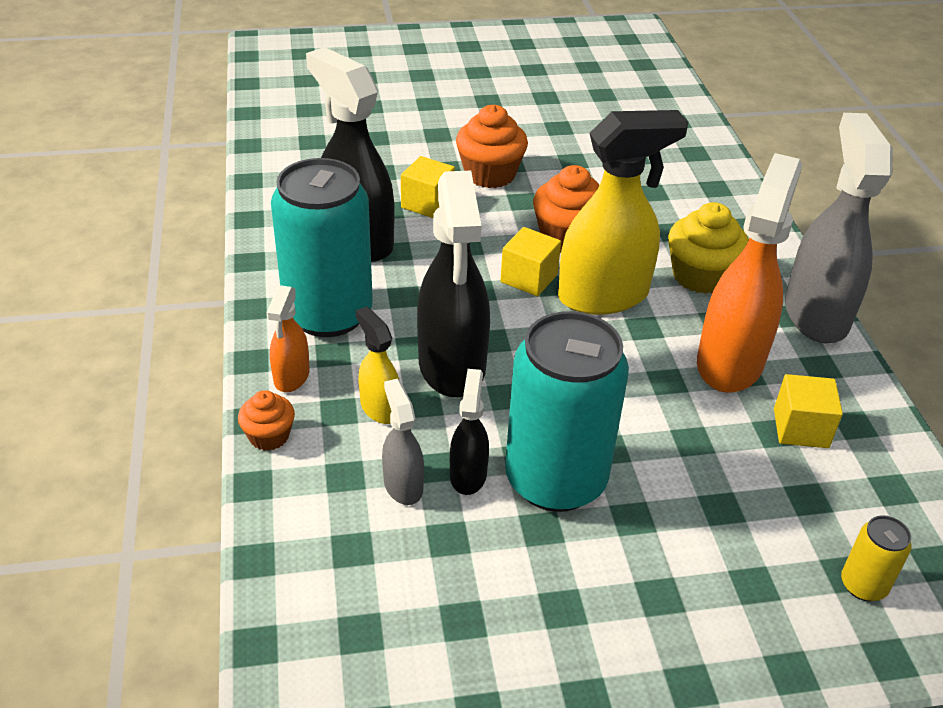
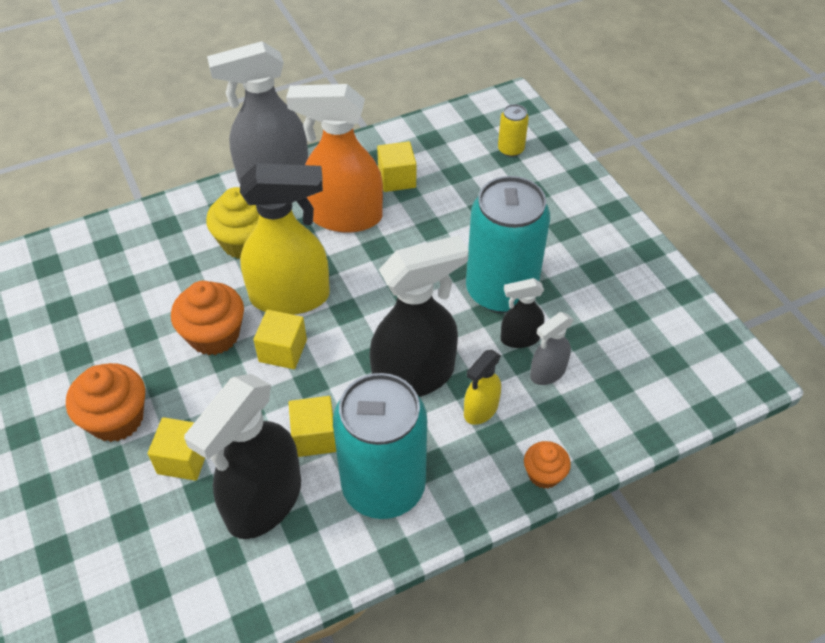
camera: 105 degrees left, 10 degrees up
orange spray bottle [267,285,310,392] -> none
yellow spray bottle [558,110,688,315] -> yellow spray bottle turned 120 degrees clockwise [240,163,330,315]
none -> yellow cube [289,396,336,457]

